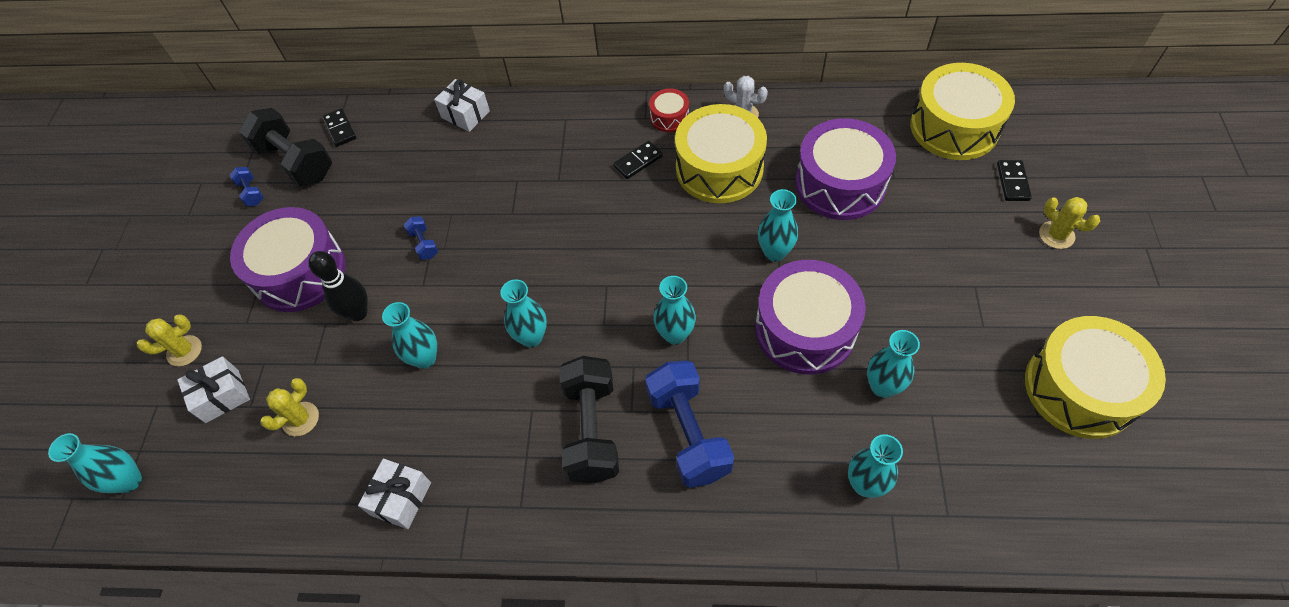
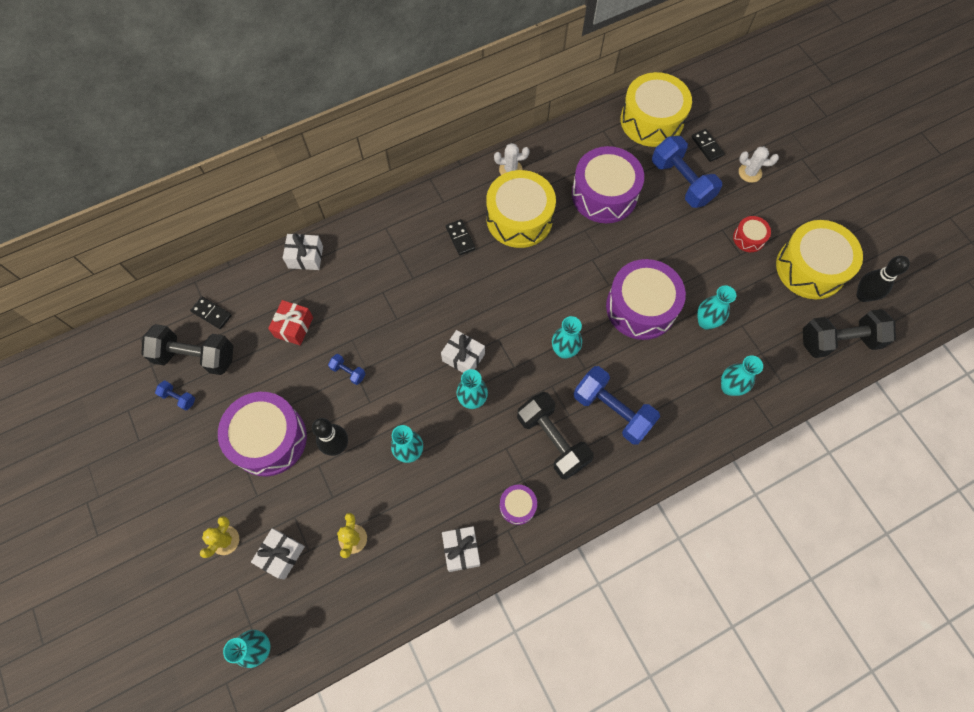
camera: 35 degrees left, 10 degrees up
black domino [613,141,663,179] -> black domino turned 45 degrees counterclockwise [446,219,476,255]
red drum [649,89,689,132] -> red drum moved to [733,216,771,252]
turquoise vase [758,189,798,262] -> none
yellow cactus [1039,197,1100,249] -> white cactus [739,146,779,183]
none -> red gift [268,300,313,345]
none -> white gift [441,330,485,373]
none -> purple drum [500,485,537,525]
none -> blue dumbbell [652,136,722,208]
none -> black dumbbell [803,309,896,358]
none -> black bowling pin [856,256,910,302]

